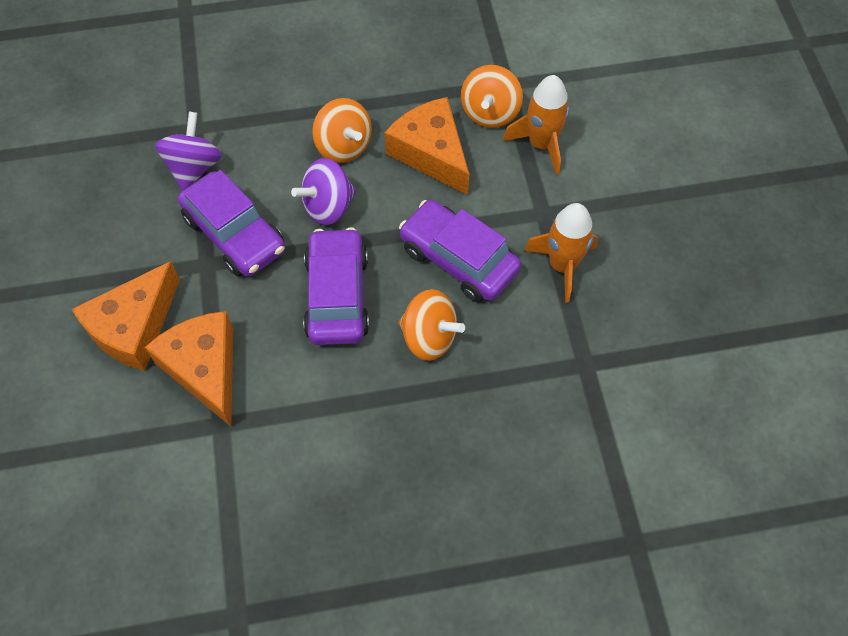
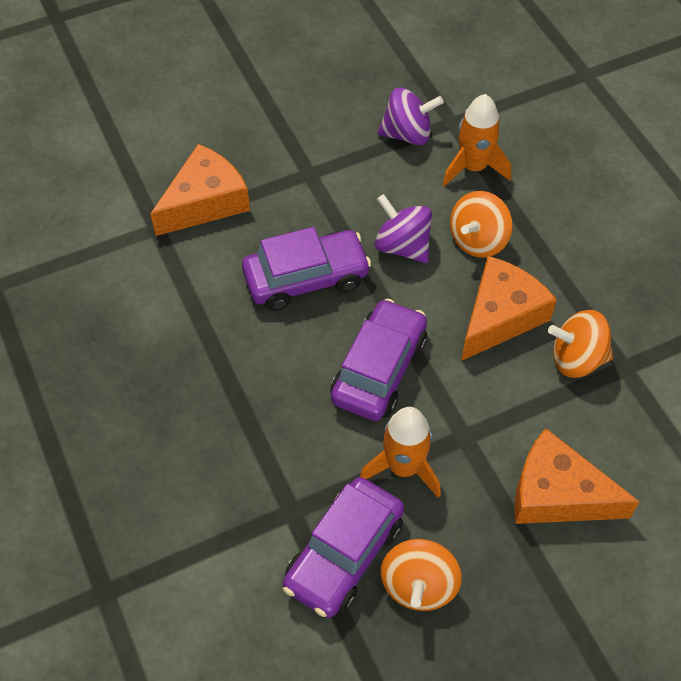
camera: 75 degrees right, 5 degrees down
orange cheese [72,261,180,371] -> orange cheese moved to [514,428,640,524]
purple car [178,170,285,277] -> purple car moved to [283,477,404,618]
orange spinning top [398,289,465,361] -> orange spinning top moved to [381,539,462,611]
orange rocket [503,75,569,175] -> orange rocket moved to [443,94,511,187]

